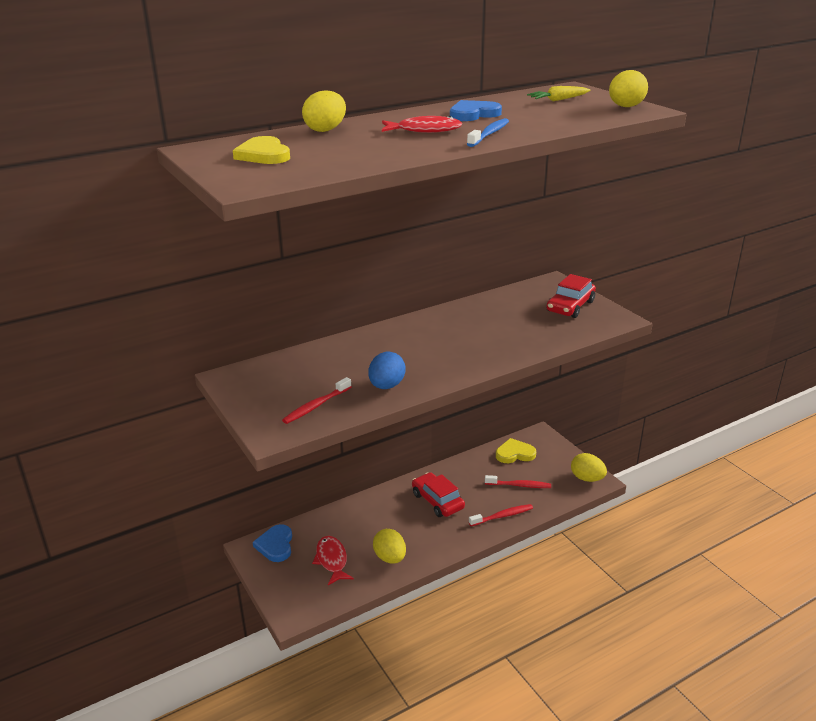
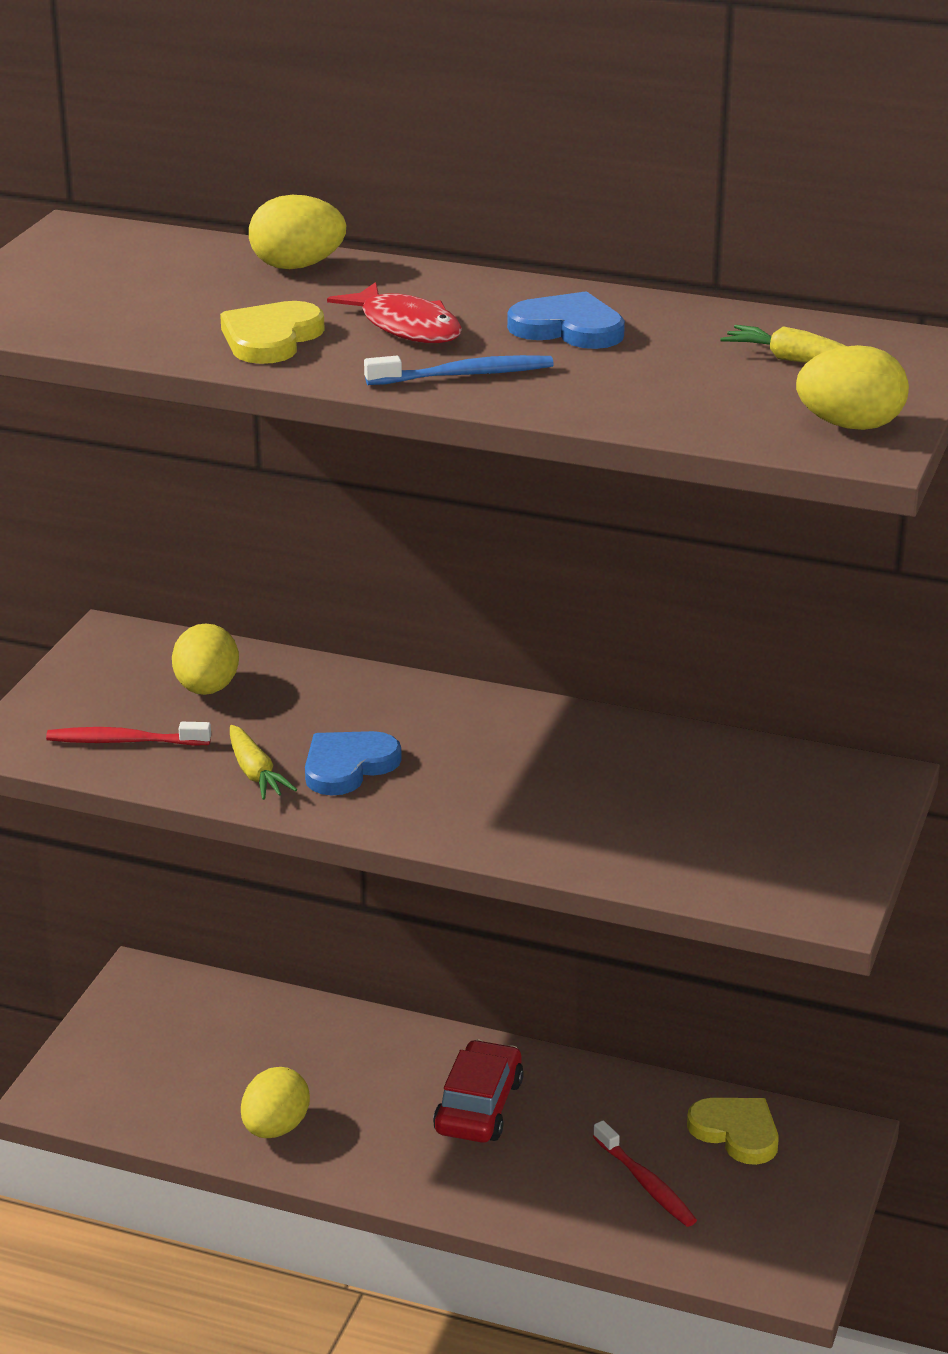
camera: 50 degrees right, 0 degrees up
yellow heart [233,136,290,164] -> yellow heart moved to [220,301,325,364]
blue heart [253,524,292,562] -> blue heart moved to [305,731,402,796]
red fish [312,536,354,585] -> none
blue egg [368,352,406,389] -> yellow carrot [230,725,297,800]
red toothbrush [469,504,533,526] -> none
red car [546,274,596,318] -> none
yellow egg [571,453,607,482] -> yellow egg moved to [172,623,239,695]

